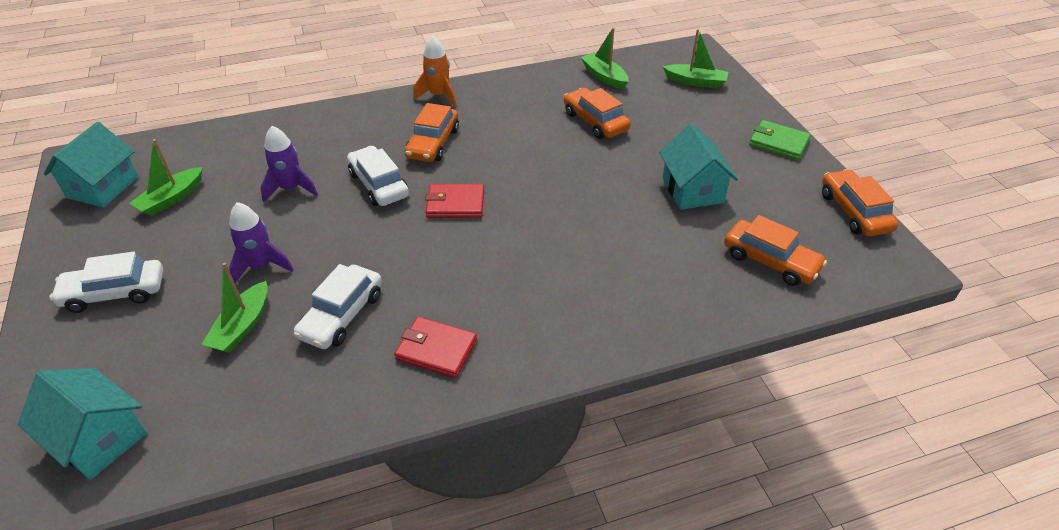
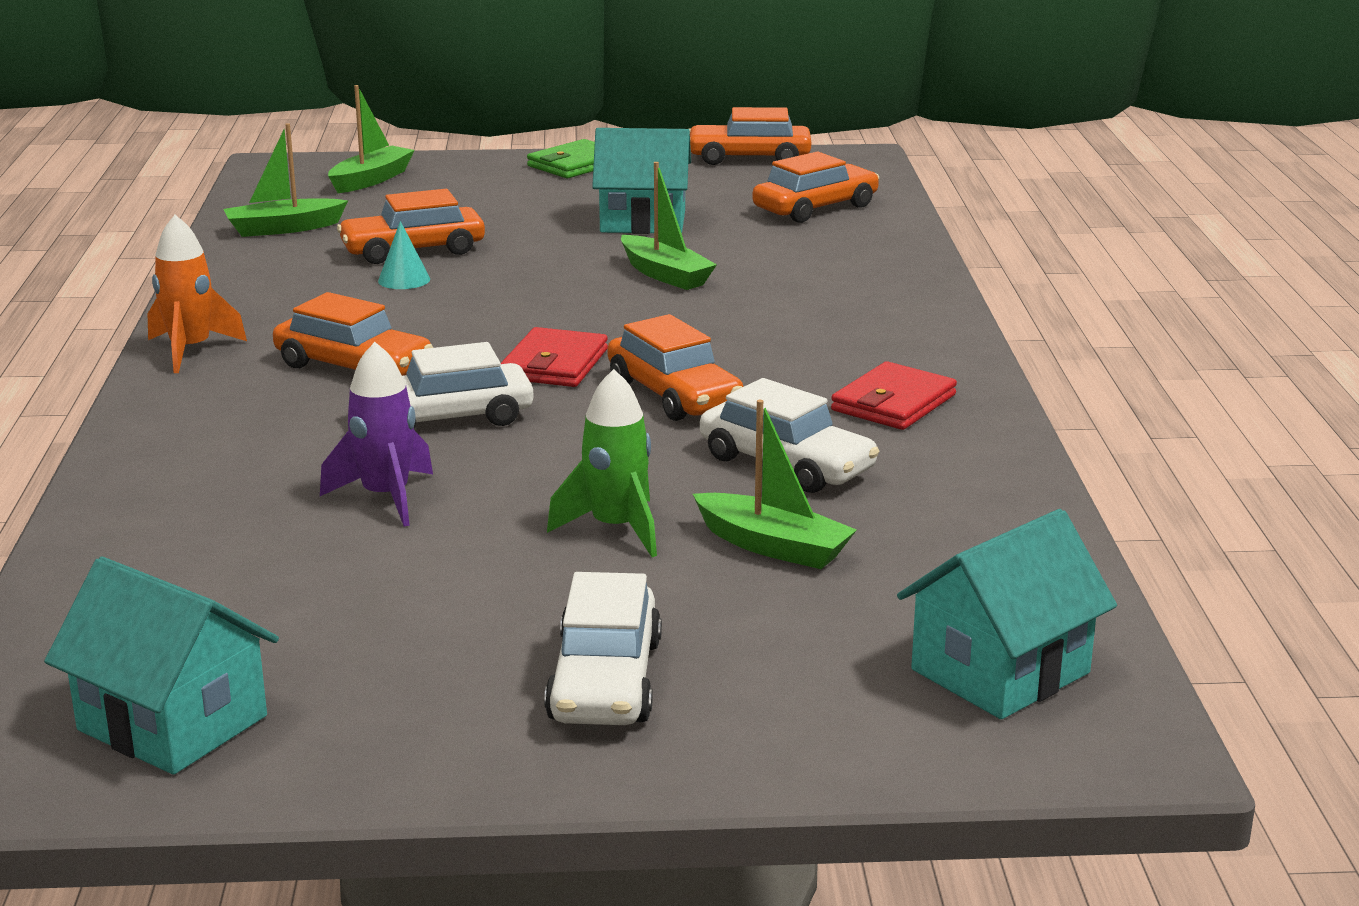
camera: 75 degrees left, 20 degrees down
green boat [129,139,202,216] -> green boat moved to [621,162,717,290]
purple rocket [229,202,293,283] -> green rocket [547,369,657,557]
none -> turquoise cone [378,221,430,289]
none -> orange car [607,314,743,421]

